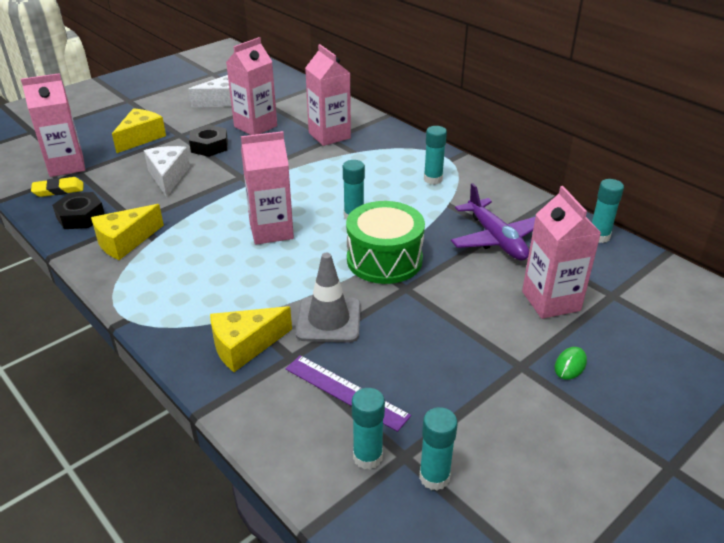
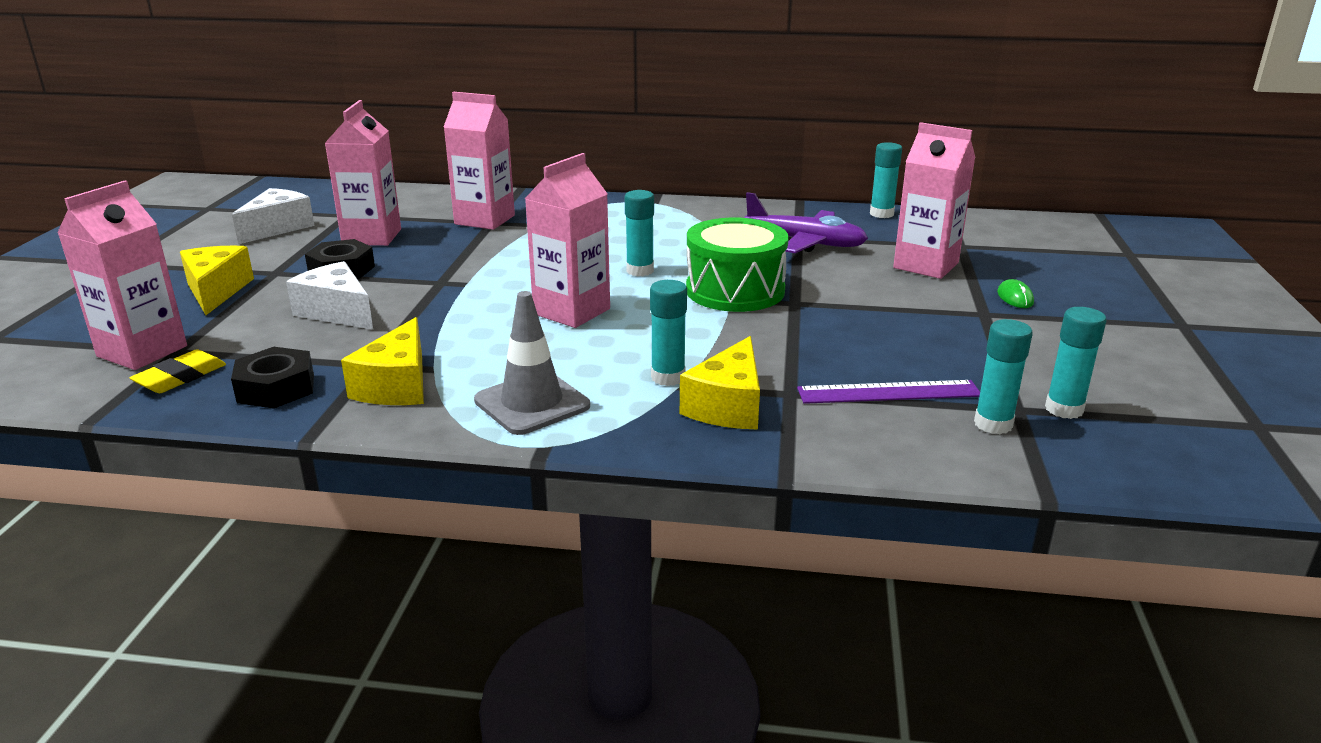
camera: 40 degrees left, 10 degrees down
grey traffic cone [296,253,361,342] -> grey traffic cone moved to [474,291,590,435]
turquoise glue stick [424,126,447,184] -> turquoise glue stick moved to [650,280,687,386]

